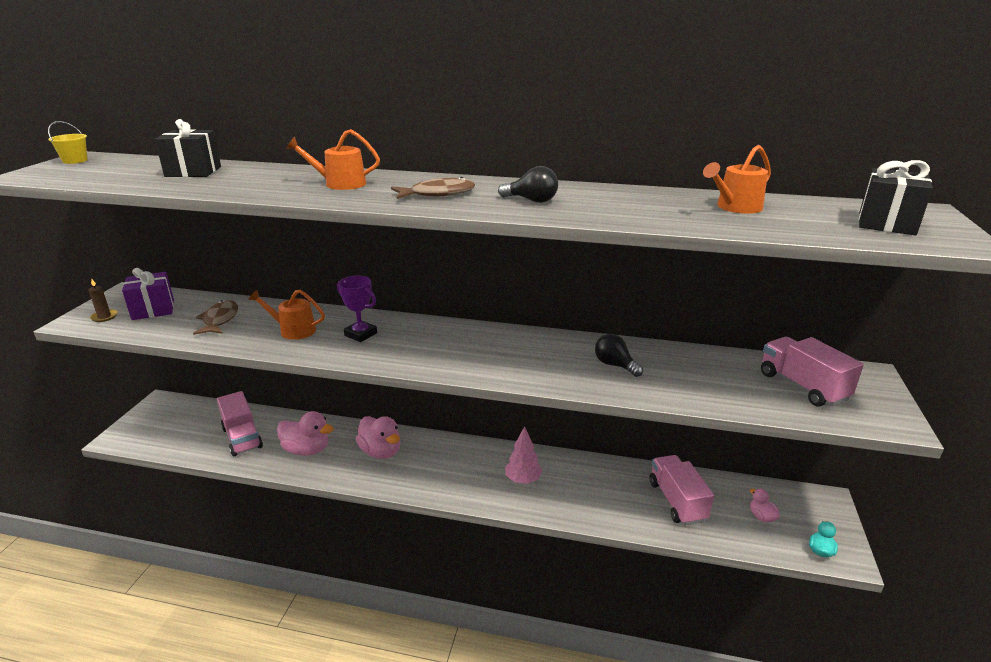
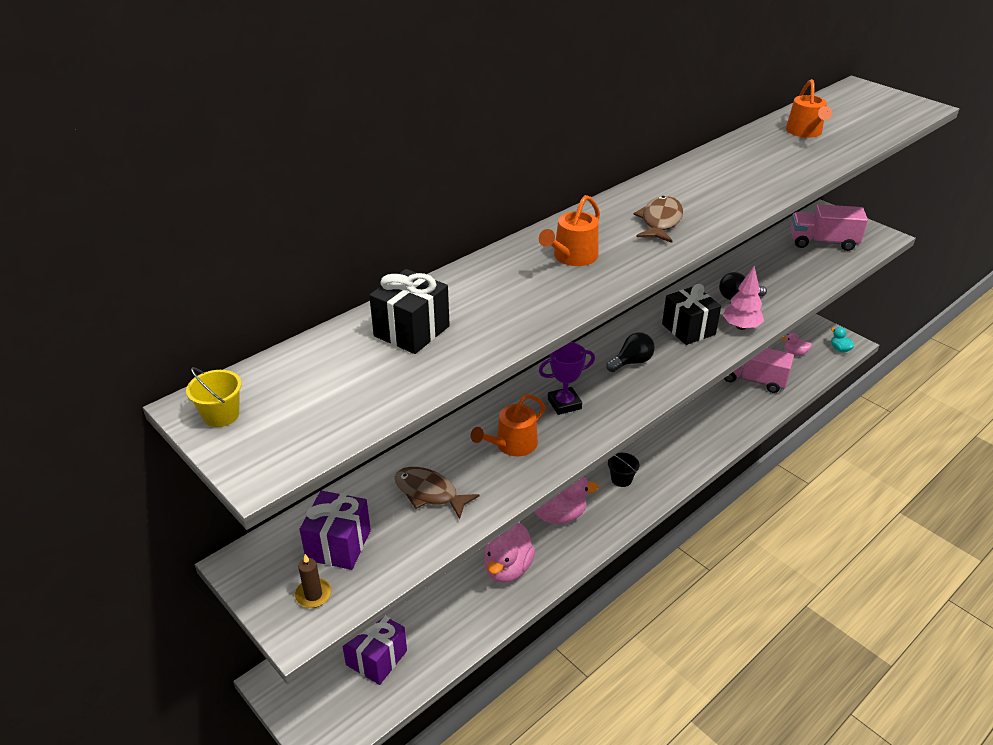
camera: 55 degrees left, 10 degrees up
pink truck [217,391,263,456] -> none
pink duck [277,411,334,456] -> pink duck turned 150 degrees clockwise [484,523,535,583]
black light bulb [498,166,558,203] -> black light bulb moved to [606,332,655,372]
pink tree [505,426,543,484] -> pink tree moved to [723,266,764,330]
black gift [859,160,933,235] -> black gift moved to [662,284,721,345]
none -> purple gift [342,616,407,685]
none -> black bucket [608,453,639,487]

